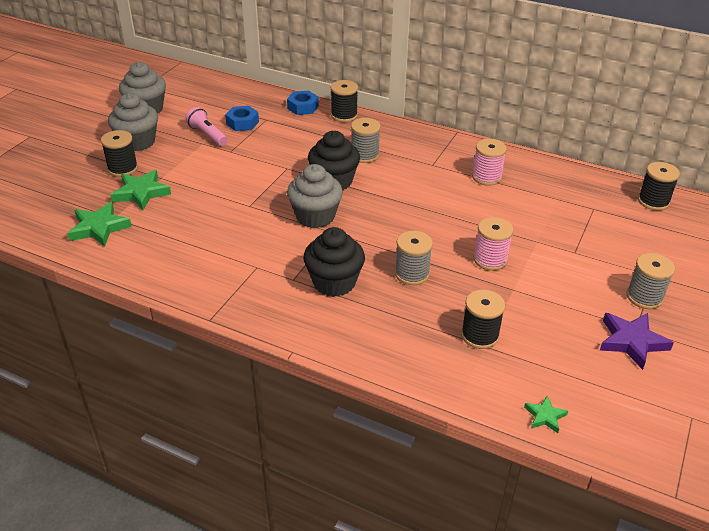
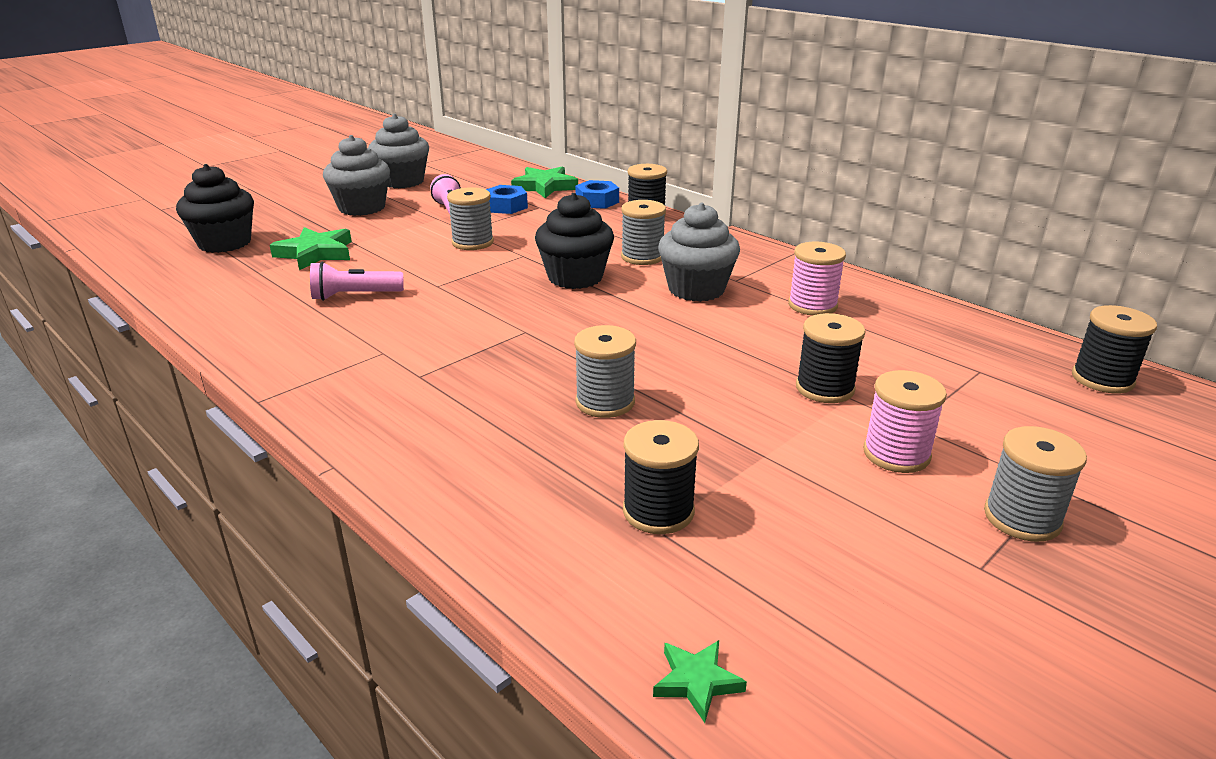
camera: 20 degrees right, 10 degrees down
green star [67,202,132,247] -> green star moved to [511,166,578,198]
black spool [101,130,138,177] -> black spool moved to [796,313,866,403]
grey cupcake [287,164,343,228] -> grey cupcake moved to [658,202,740,302]
black cupcake [303,227,365,297] -> black cupcake moved to [176,164,254,253]
pink spool [474,217,513,271] -> pink spool moved to [863,370,947,473]
purple star [600,313,674,370] -> none
none -> pink flashlight [310,262,404,301]
none -> grey spool [447,187,494,250]

